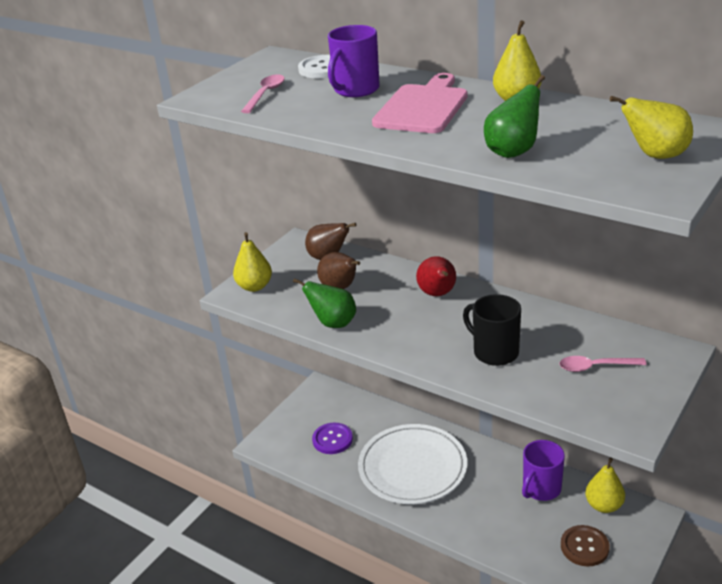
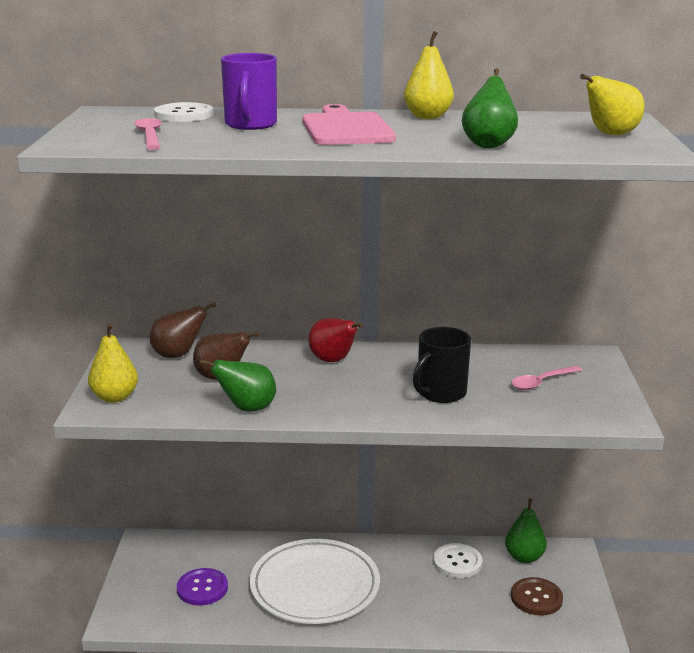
camera: 35 degrees left, 10 degrees down
black mug [463,294,521,366] -> black mug turned 60 degrees counterclockwise [413,327,471,403]
purple mug [522,440,565,501] -> white button [433,543,482,578]
yellow pear [585,457,625,513] -> green pear [505,498,547,563]

